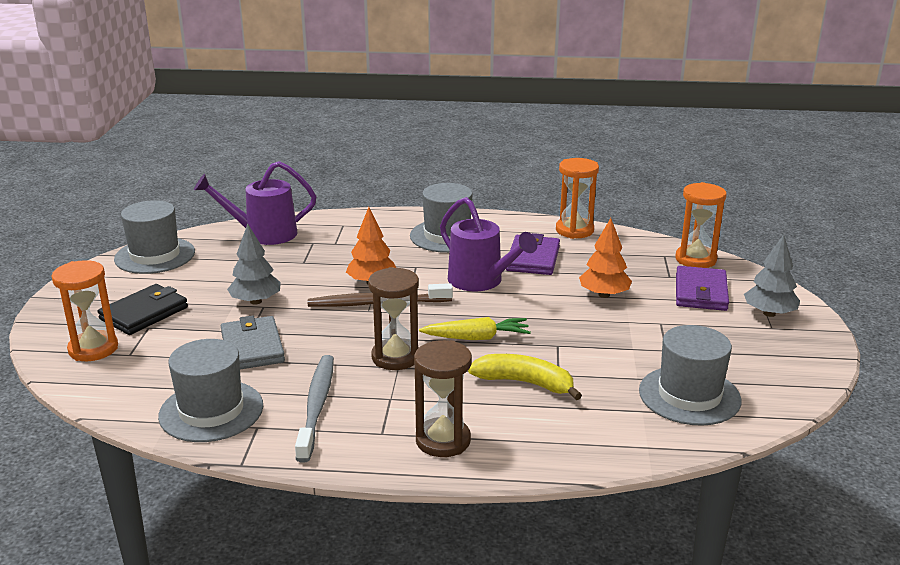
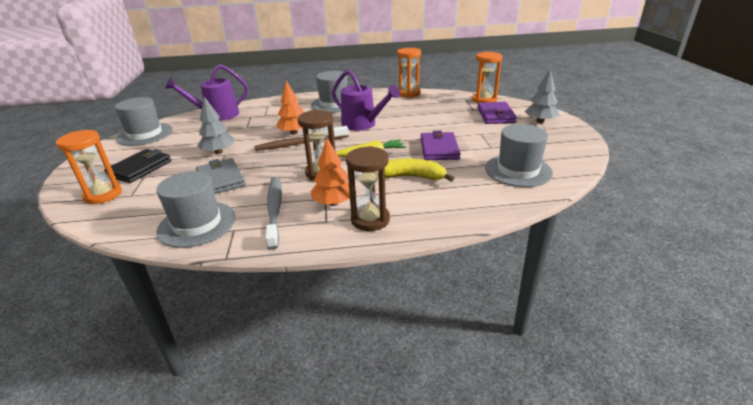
camera: 10 degrees left, 5 degrees up
purple wallet [506,233,560,275] -> purple wallet moved to [420,131,461,160]
orange tree [579,218,632,298] -> orange tree moved to [311,138,350,206]

